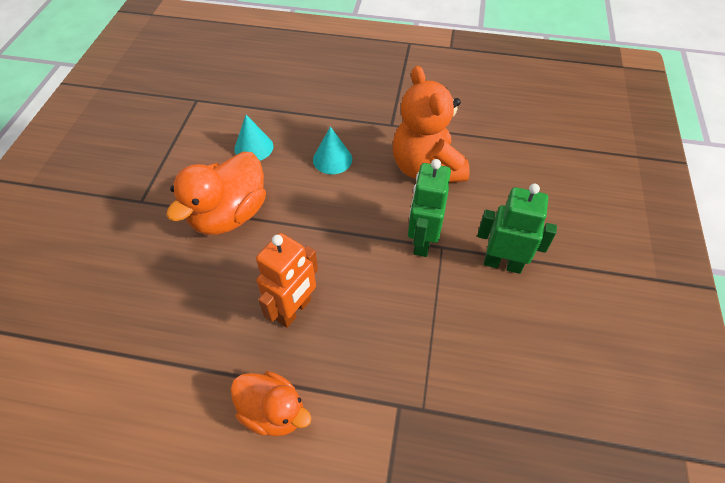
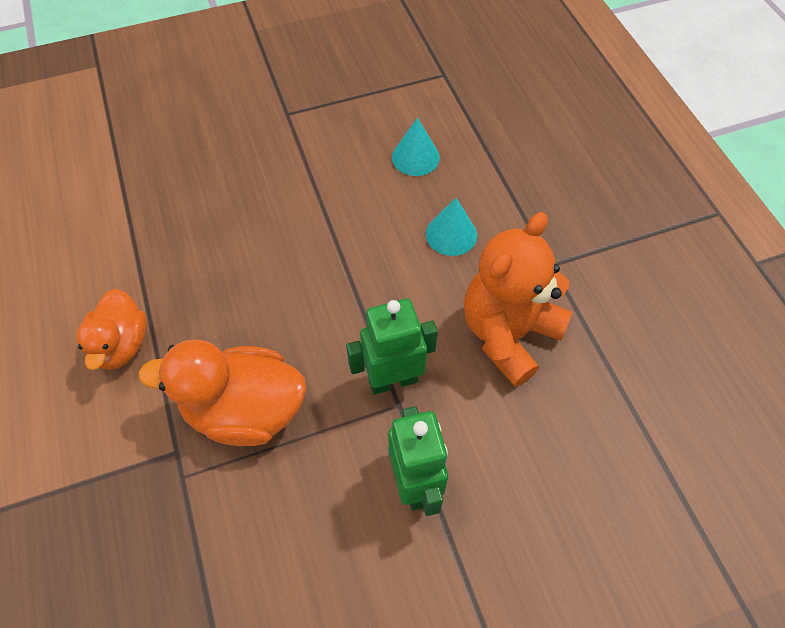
camera: 60 degrees right, 5 degrees up
orange duck [166,152,266,235] -> orange duck moved to [138,340,307,446]
orange robot [256,233,318,328] -> none

